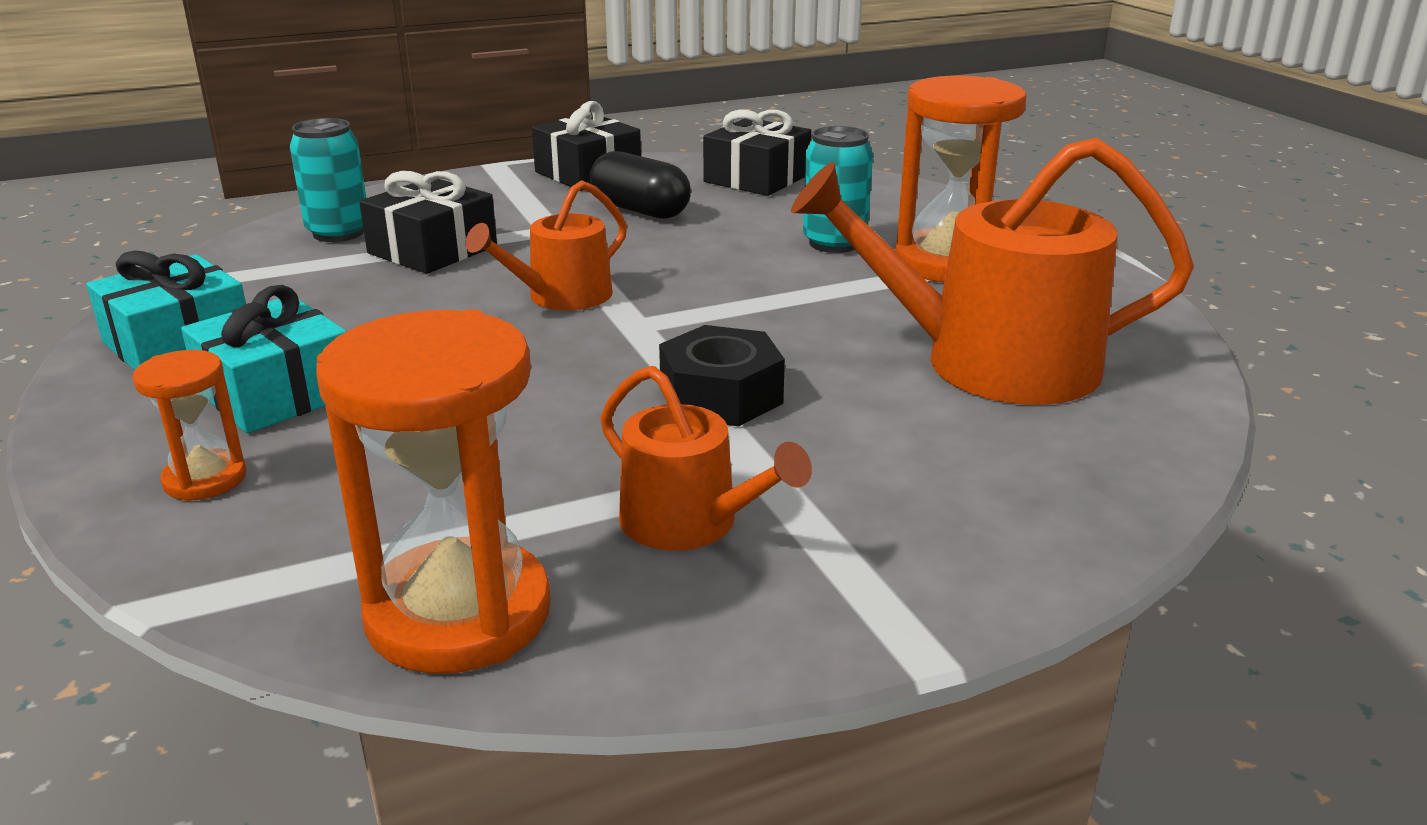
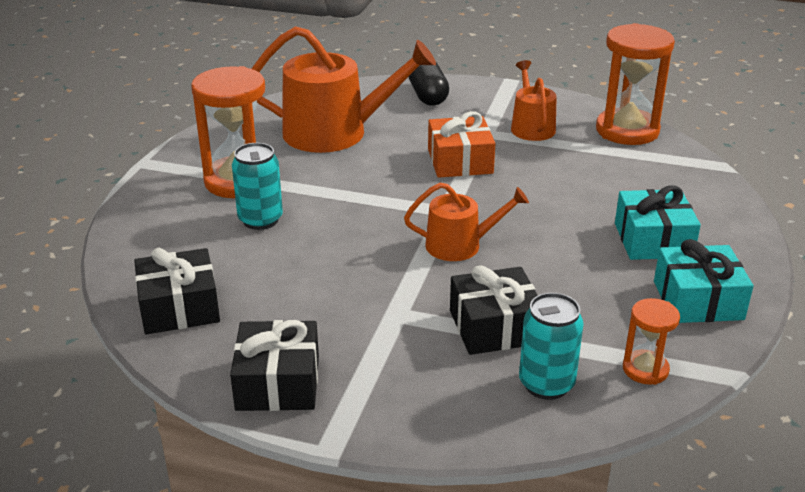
camera: 140 degrees left, 5 degrees up
orange hourglass [132,350,246,501] -> orange hourglass moved to [623,298,680,385]
black capsule [590,151,691,219] -> black capsule moved to [409,63,449,106]
black nut [659,325,785,426] -> orange gift [428,111,496,178]
orange watering can [791,138,1194,405] -> orange watering can turned 45 degrees counterclockwise [252,26,436,153]

